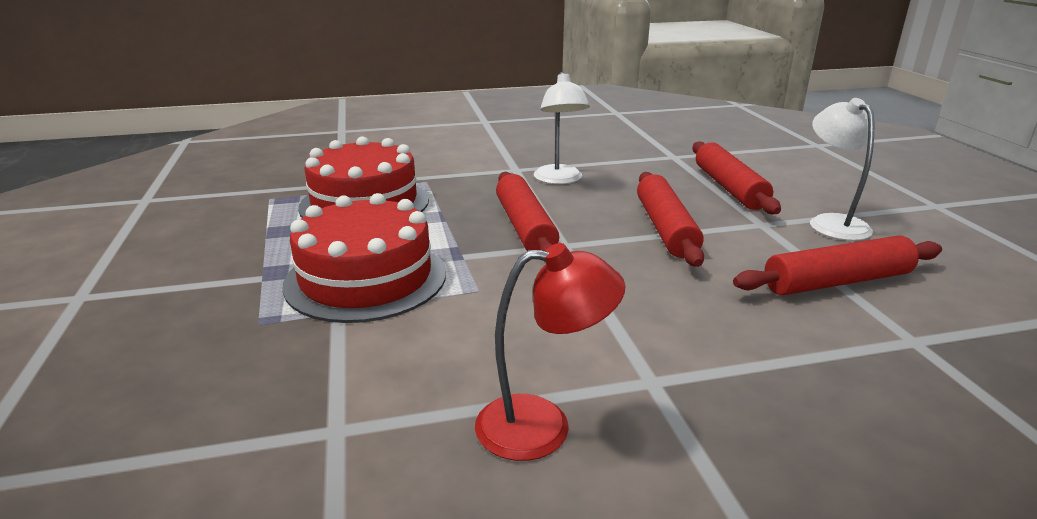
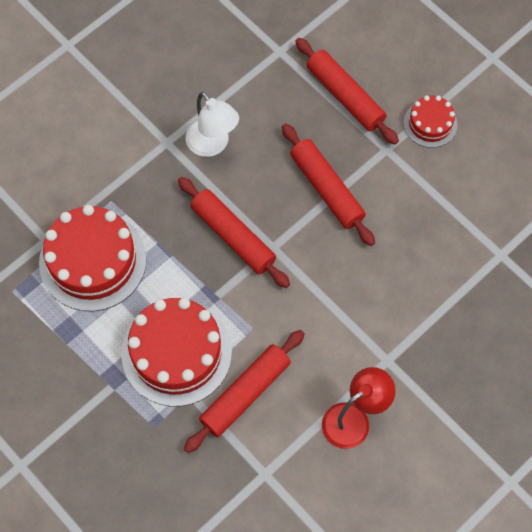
camera: 30 degrees left, 40 degrees up
red rolling pin [733,236,942,296] -> red rolling pin moved to [184,330,305,453]
white lamp [810,98,874,241] -> red cake [404,95,457,148]

